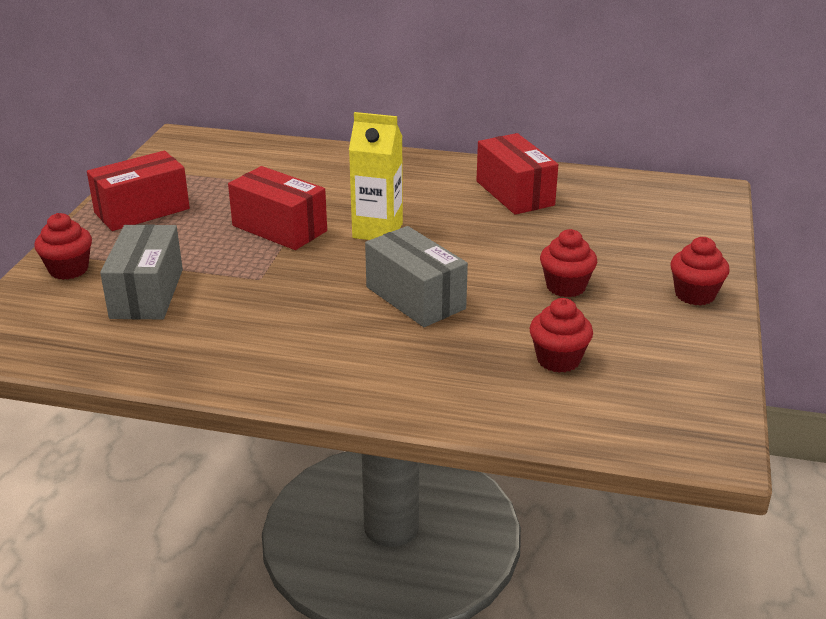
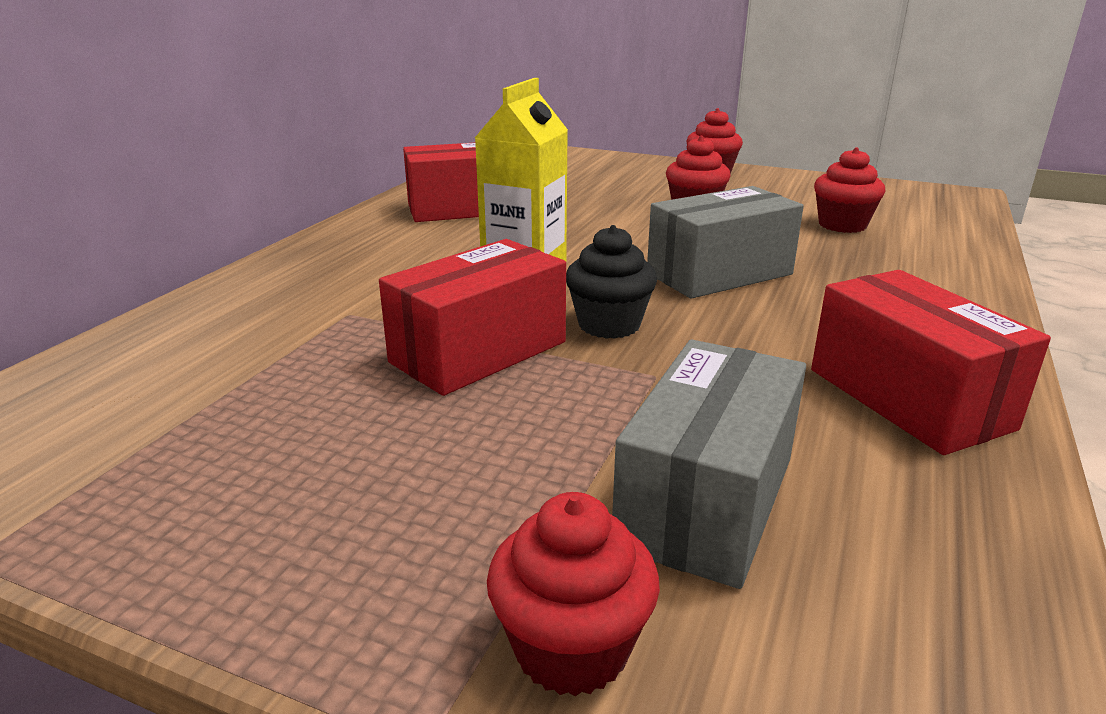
camera: 80 degrees left, 5 degrees down
red box [87,151,190,231] -> red box moved to [811,270,1051,455]
grey box [100,224,183,319] -> grey box turned 75 degrees counterclockwise [612,339,806,589]
none -> black cupcake [566,225,657,339]

